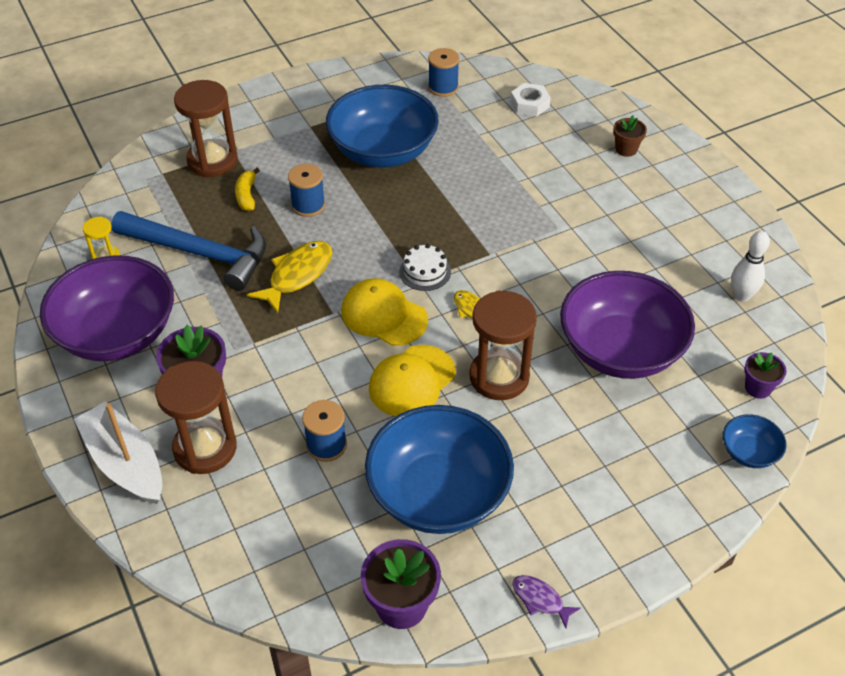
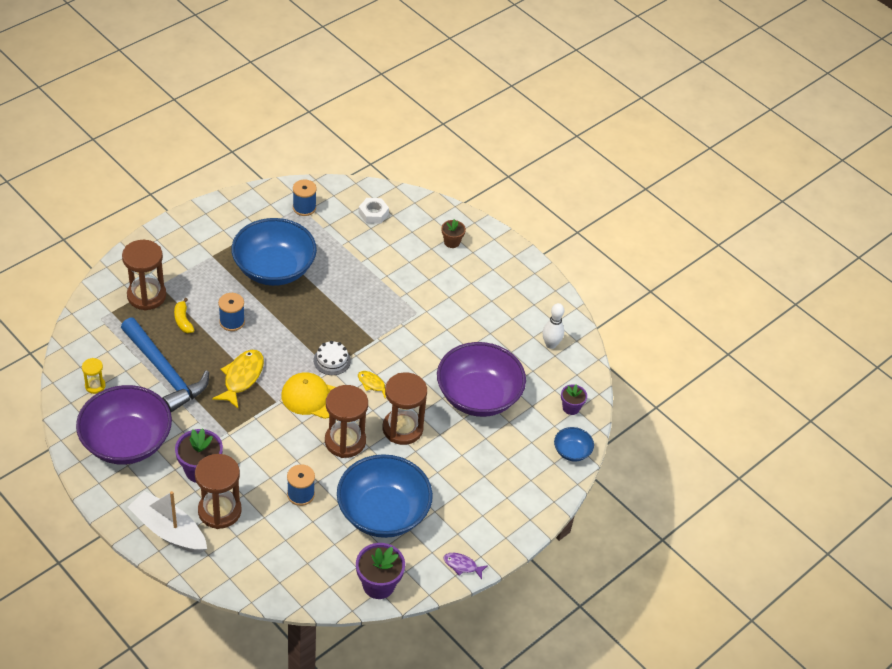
camera: 20 degrees left, 0 degrees up
blue hammer [111,211,266,291] -> blue hammer turned 45 degrees clockwise [121,318,209,412]
yellow cap [369,345,456,416] -> brown hourglass [325,385,368,458]

